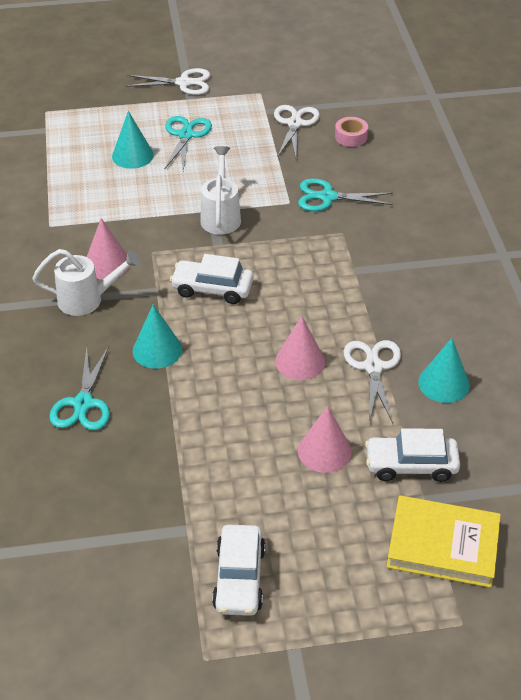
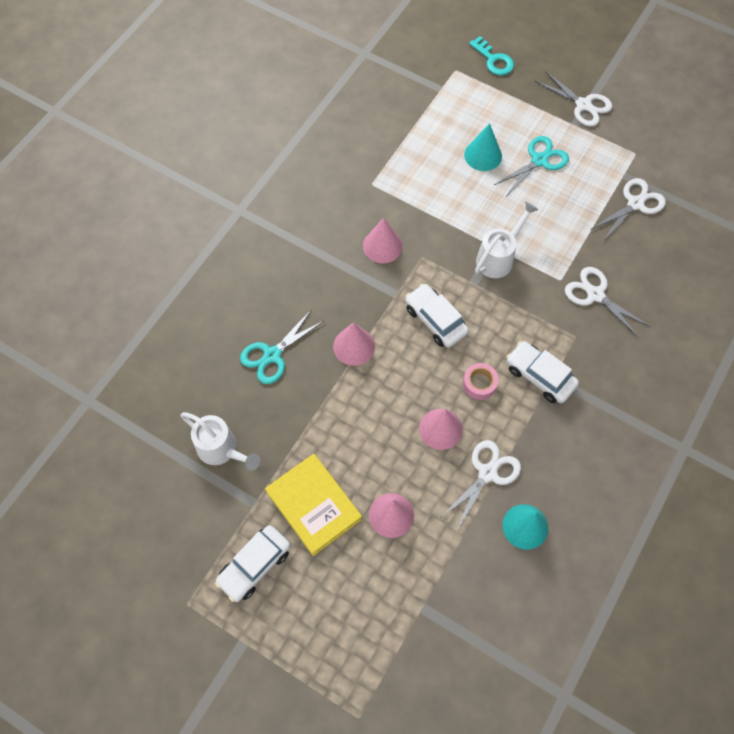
camera: 40 degrees right, 20 degrees up
white watering can [32,249,141,316] -> white watering can moved to [180,412,260,471]
turquoise cone [133,305,182,369] -> pink cone [333,322,375,366]
turquoise scissors [298,178,393,211] -> white scissors [565,267,651,338]
pink tape [335,117,368,147] -> pink tape moved to [463,363,499,400]
white car [365,428,460,482] -> white car moved to [506,341,579,403]
yellow book [386,495,501,588] -> yellow book moved to [265,454,362,556]
none -> turquoise key [469,36,514,75]

